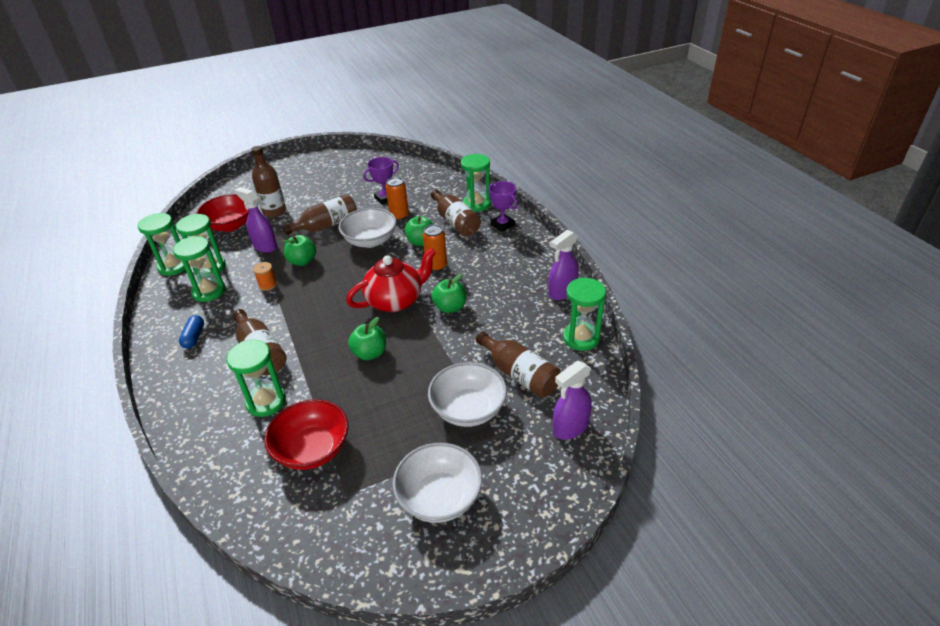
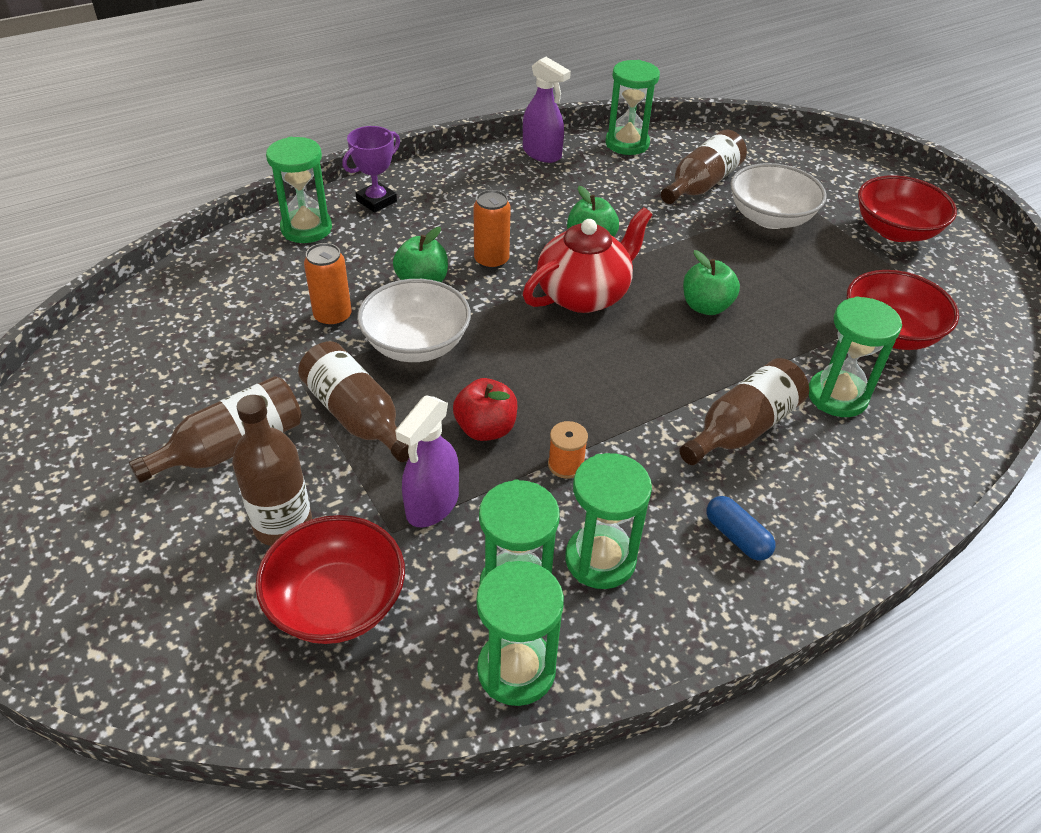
camera: 100 degrees left, 5 degrees up
blue capsule [179,315,204,349] -> blue capsule turned 60 degrees clockwise [706,496,776,561]
green apple [282,235,316,266] -> red apple [453,378,518,441]
red teapot [346,248,436,312] -> red teapot turned 90 degrees clockwise [523,207,652,313]
purple trophy [363,157,399,205] -> none
white bowl [392,443,482,523] -> red bowl [858,175,957,242]
brown bottle [431,190,481,236] -> brown bottle moved to [129,376,302,483]
purple spray bottle [553,361,592,440] -> none

